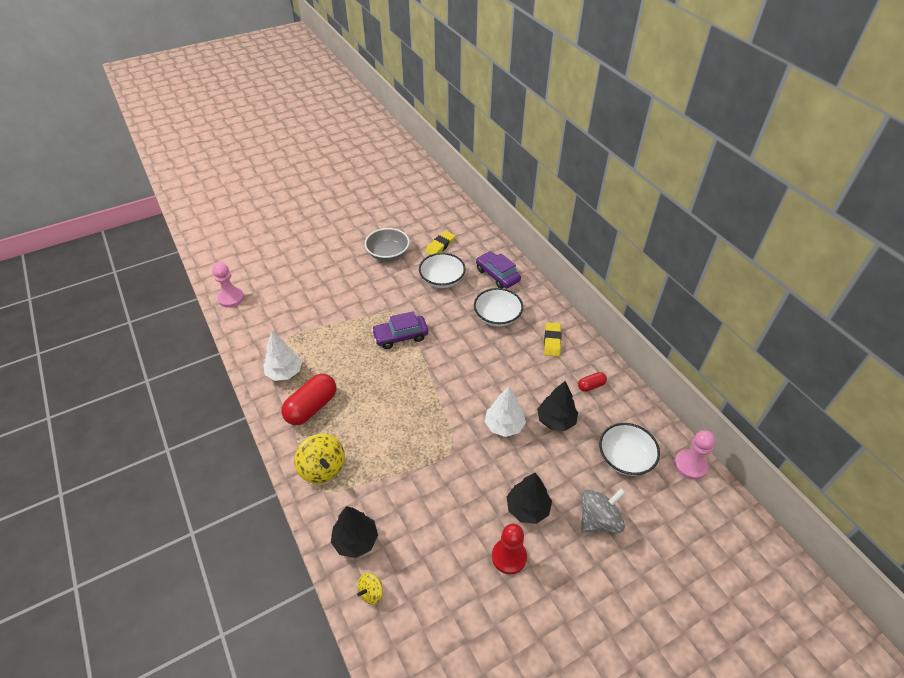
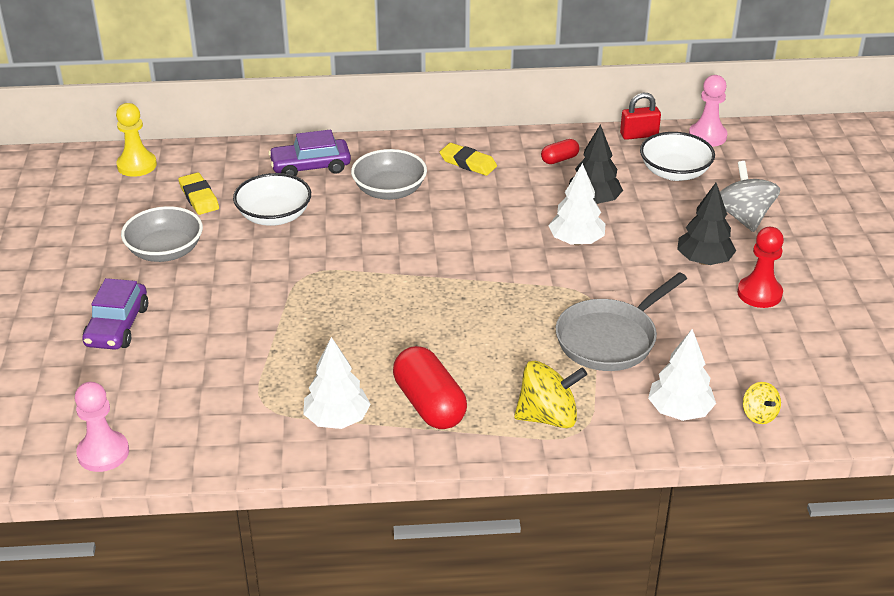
camera: 65 degrees left, 10 degrees down
black tree [331,506,378,558] -> white tree [648,329,716,421]
purple car [371,311,428,349] -> purple car moved to [82,278,148,350]
white bowl [474,288,523,327] -> grey bowl [351,149,427,200]
red capsule [578,372,607,392] -> red capsule turned 60 degrees clockwise [541,139,579,164]
none -> yellow pawn [116,103,157,177]
none -> grey pan [556,272,687,371]
none -> red padlock [620,93,661,140]

